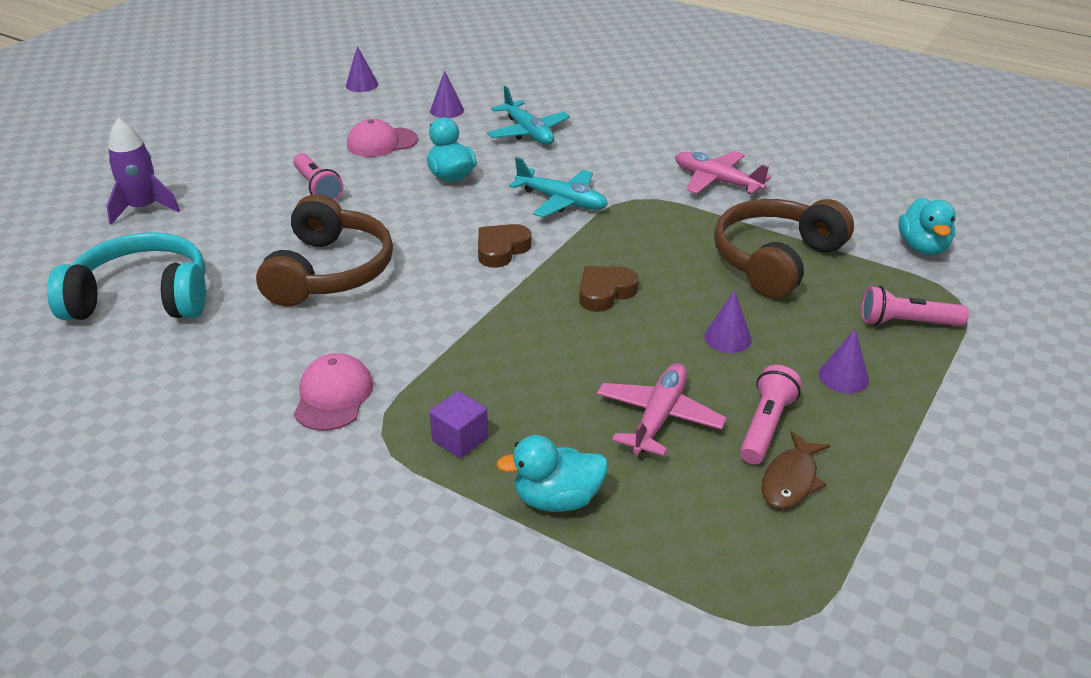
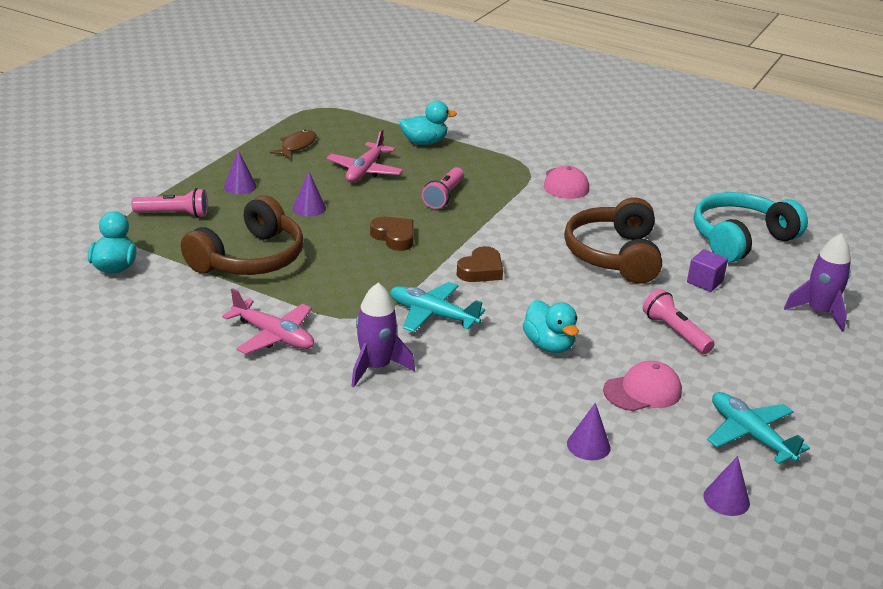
camera: 175 degrees right, 5 degrees down
turquoise headphones [47,232,206,320] -> turquoise headphones turned 150 degrees clockwise [694,192,808,263]
purple cube [429,391,488,458] -> purple cube moved to [687,249,728,292]
turquoise plane [487,86,570,145] -> turquoise plane moved to [707,392,810,464]
brown heart [579,266,639,312] -> brown heart turned 90 degrees counterclockwise [370,217,414,251]
pink flashlight [740,365,802,464] -> pink flashlight moved to [422,167,464,209]
none -> purple rocket [351,283,415,387]

